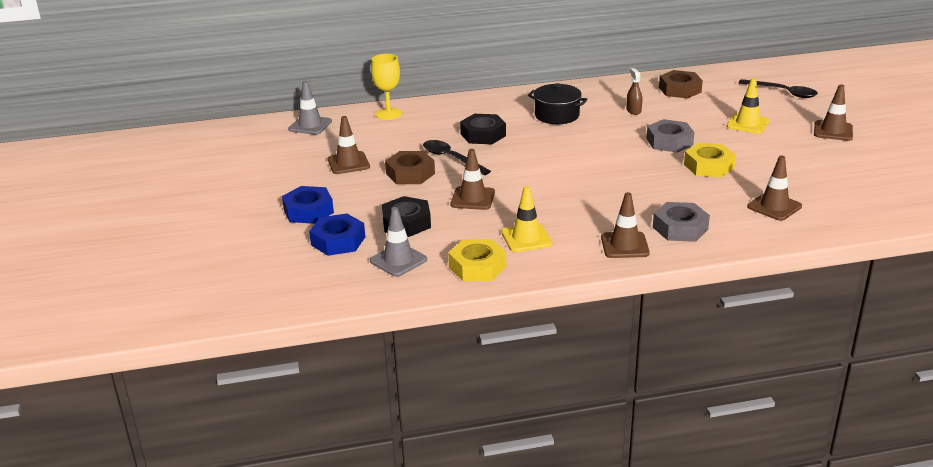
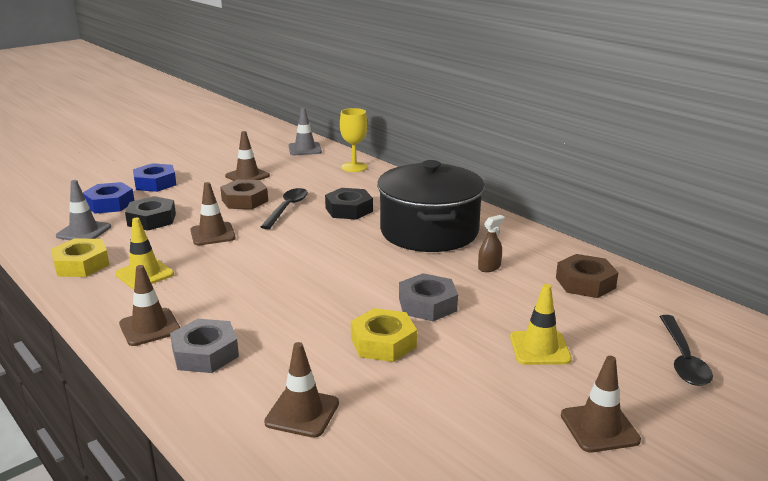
camera: 60 degrees right, 5 degrees down
black pot [528,83,588,124] -> black pot [377,160,485,252], size x1.89

